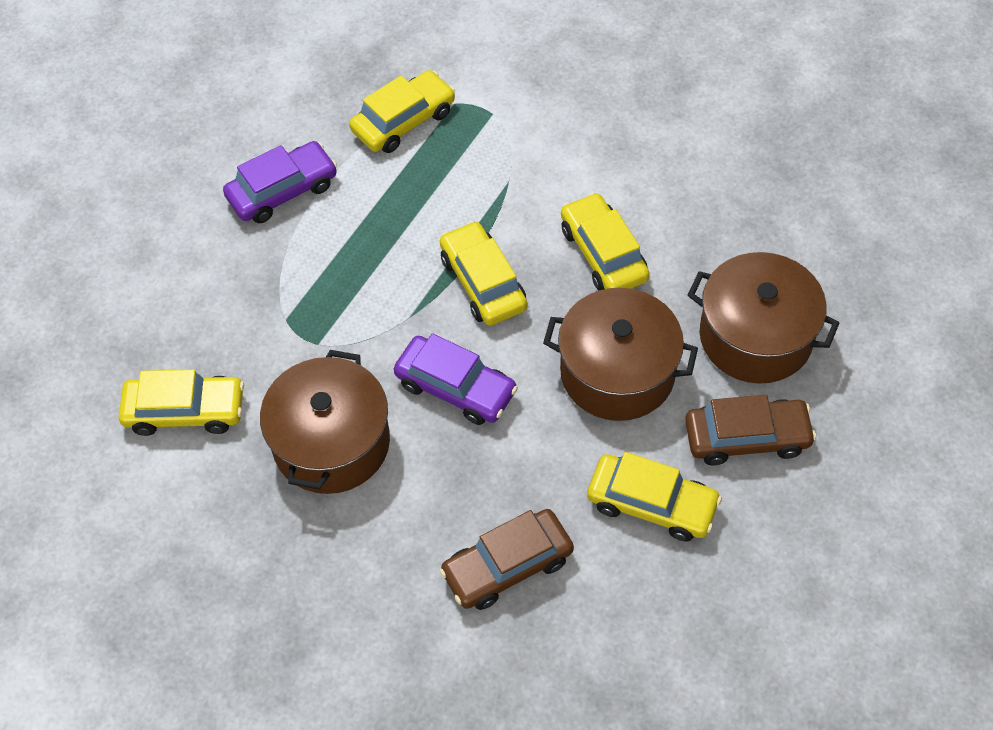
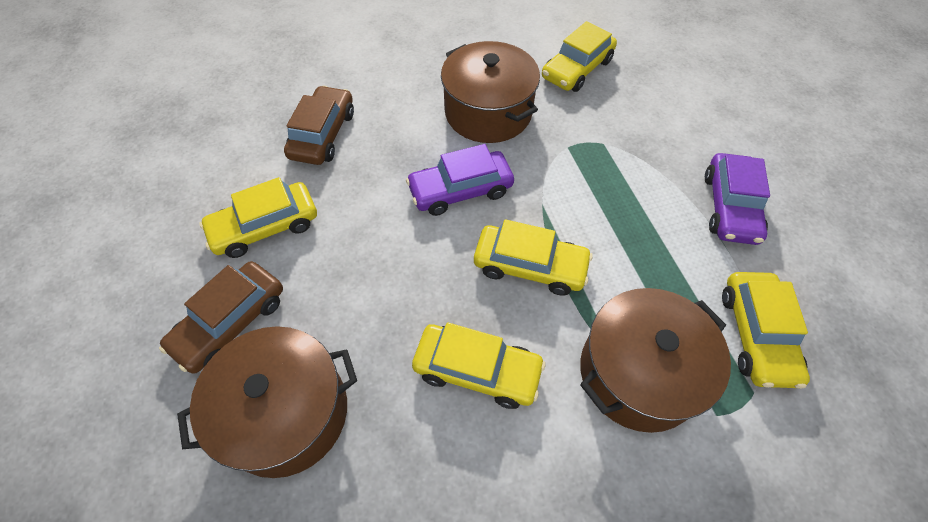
camera: 130 degrees right, 0 degrees up
brown pot [543,288,698,421] -> brown pot moved to [580,288,731,433]

